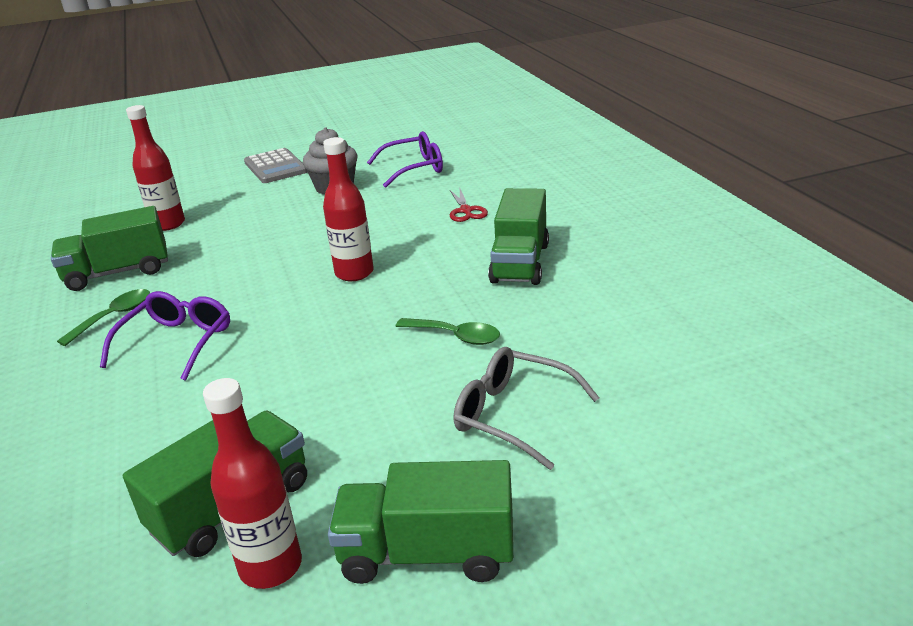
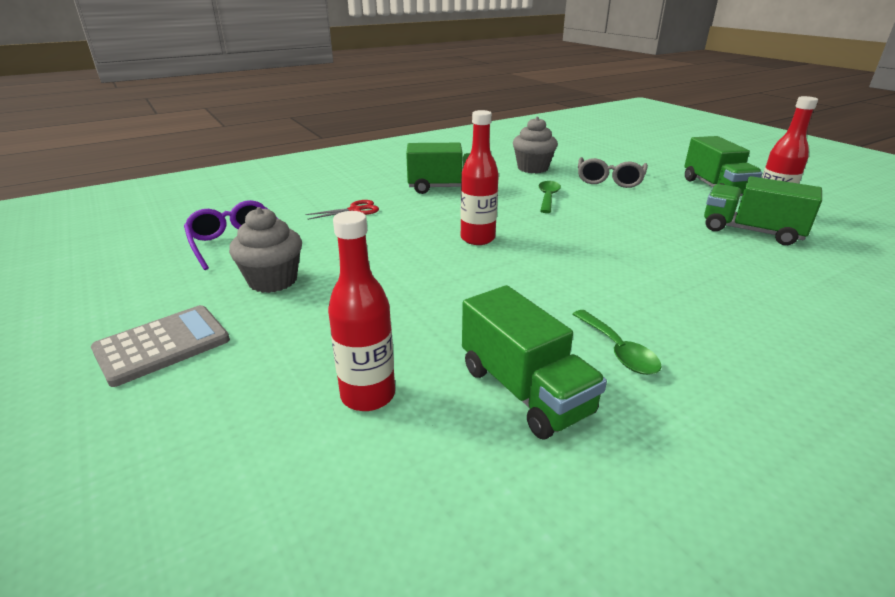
camera: 105 degrees left, 0 degrees up
green spoon [57,289,150,346] -> green spoon turned 135 degrees counterclockwise [573,310,662,375]
purple glasses [100,291,230,381] -> none
none -> grey cupcake [513,117,558,173]

